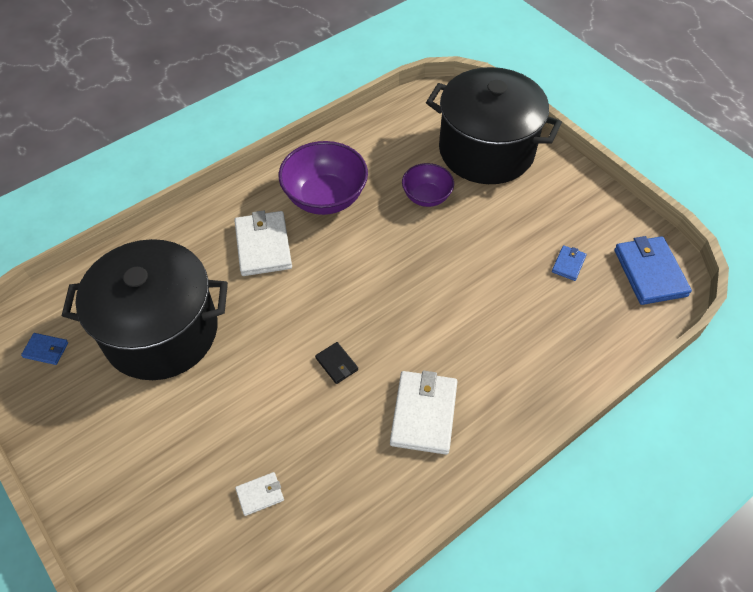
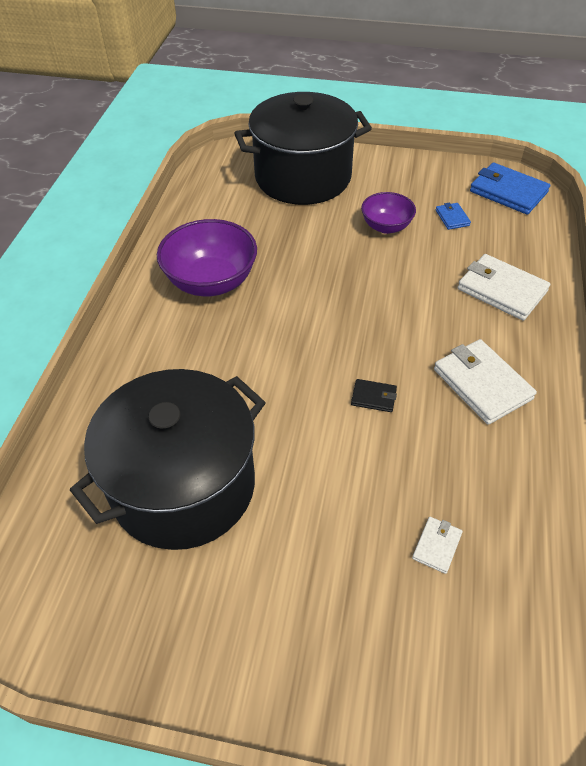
camera: 40 degrees left, 5 degrees down
blue wallet [21,333,68,365] -> none
white wallet [234,210,292,276] -> white wallet moved to [458,254,550,321]
purple bowl [402,163,454,207] -> purple bowl moved to [361,192,416,234]

